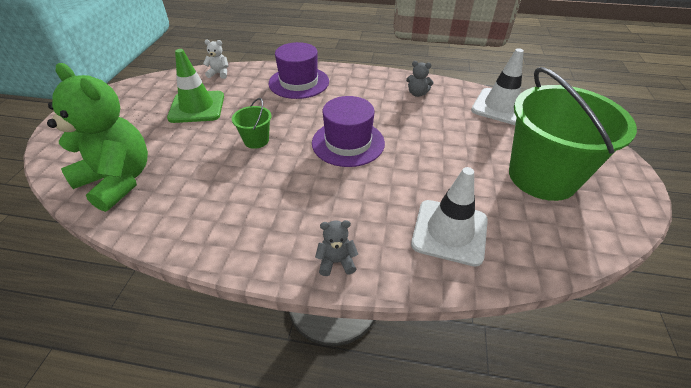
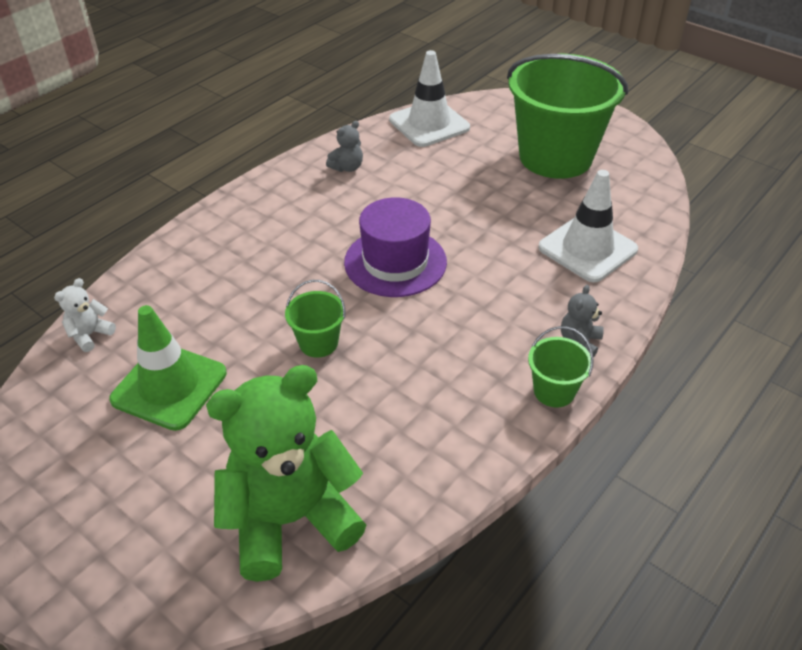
camera: 60 degrees left, 0 degrees up
purple hat [269,42,329,99] -> none
none -> green bucket [528,326,594,407]

